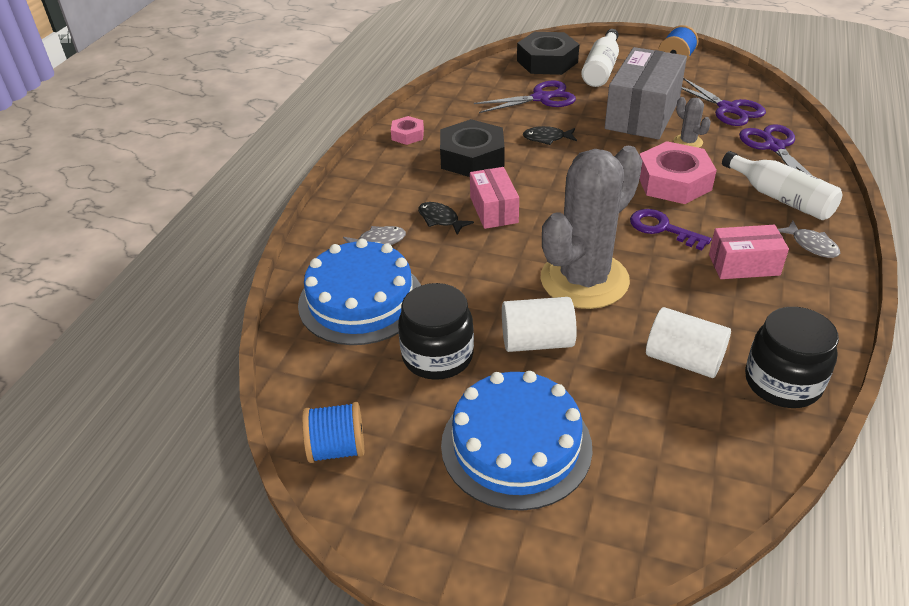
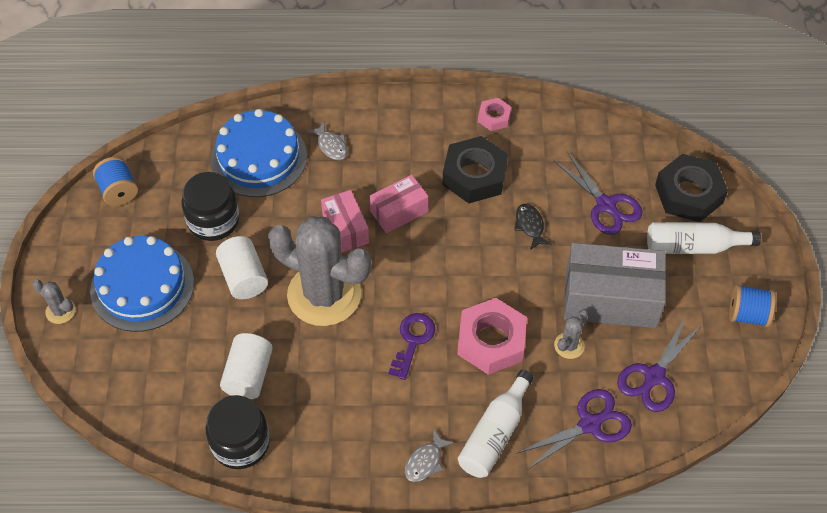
camera: 70 degrees right, 15 degrees up
black fish [418,202,474,235] -> none
pink box [709,225,789,279] -> pink box moved to [321,190,369,252]
none -> grey cactus [33,280,76,324]

